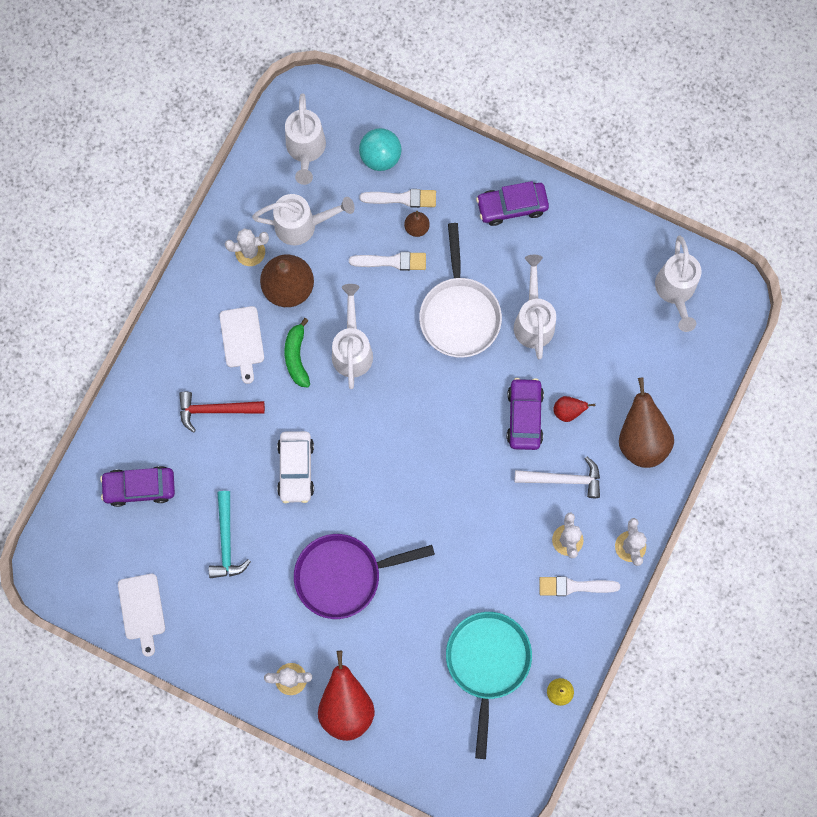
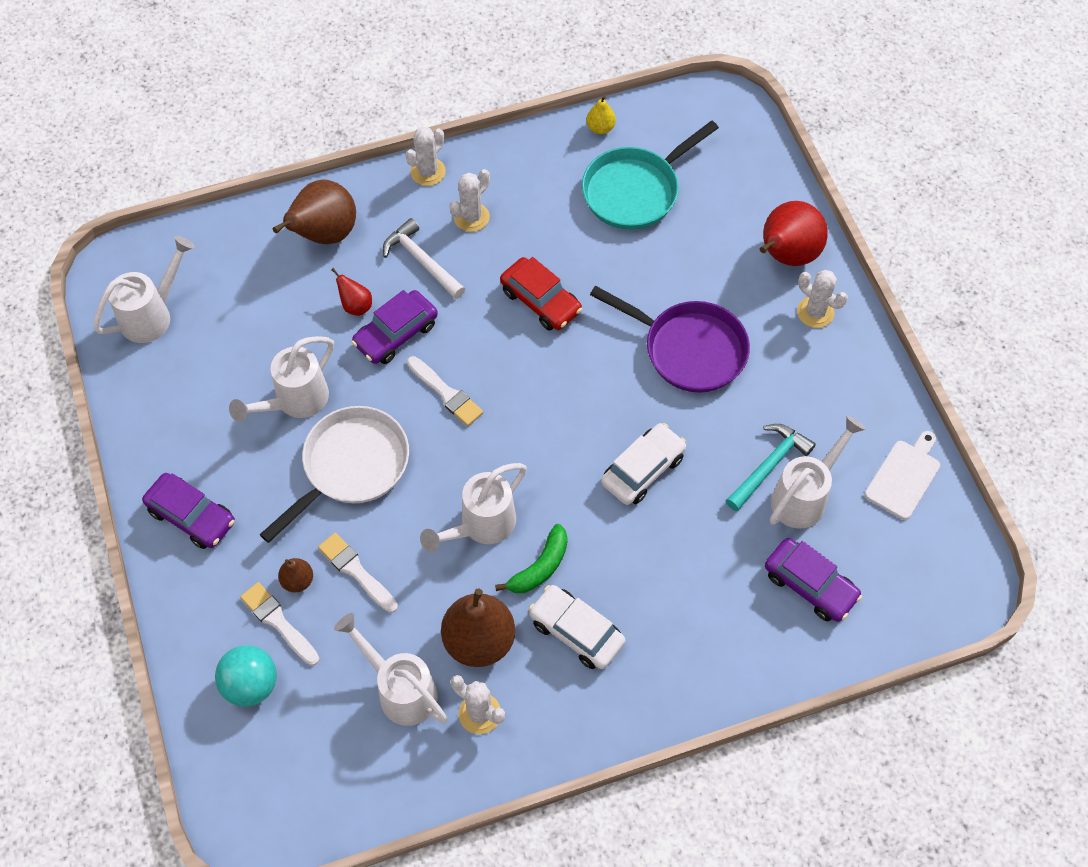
camera: 135 degrees left, 15 degrees down
red hammer [179,392,265,433] -> none
white cutting board [219,306,264,384] -> white car [529,585,625,669]
white watering can [285,93,326,185] -> white watering can moved to [770,416,866,529]
white brush [539,576,620,596] -> white brush moved to [407,356,483,426]
none -> red car [500,257,582,330]

